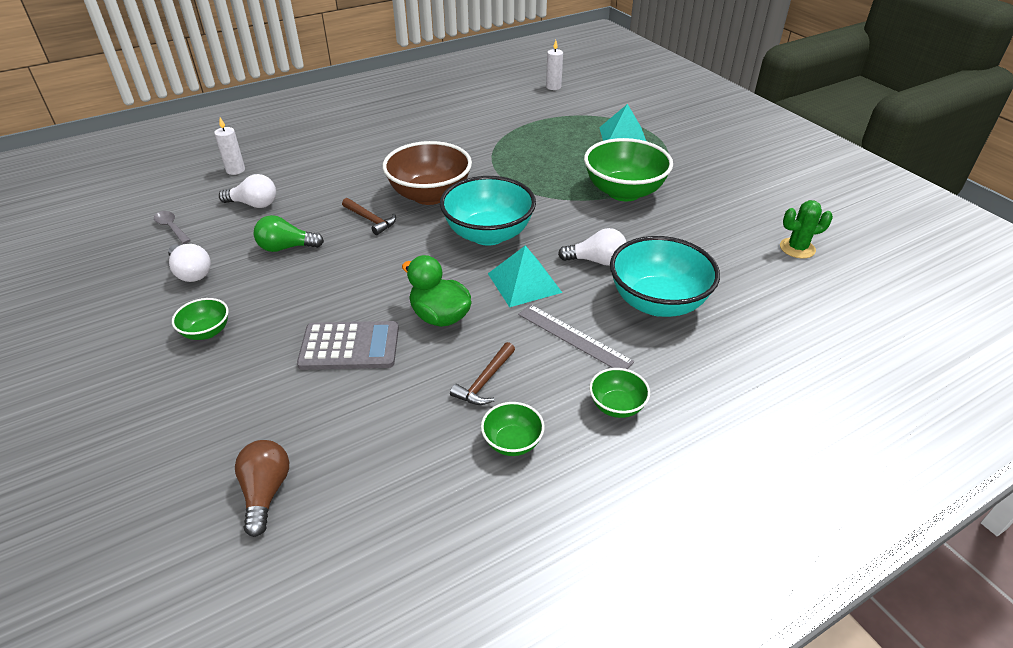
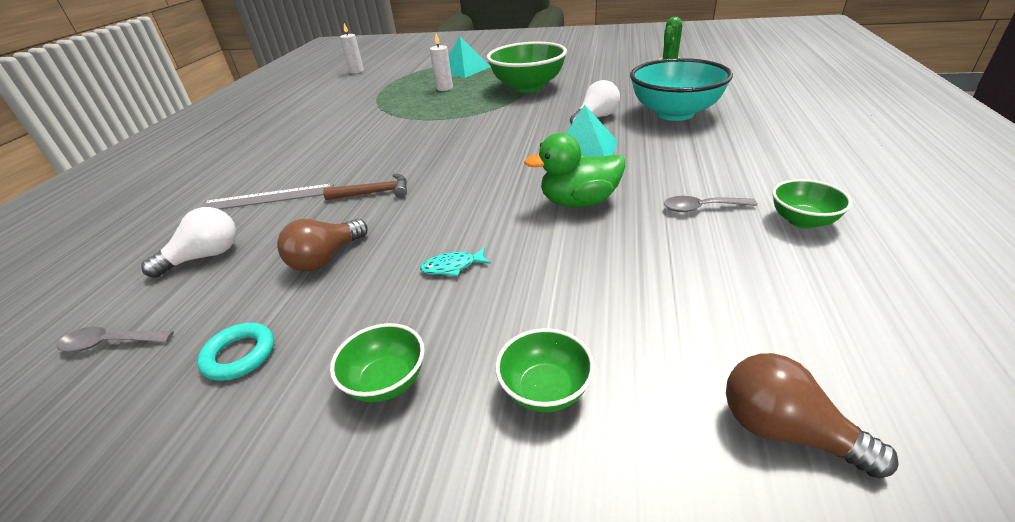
camera: 45 degrees left, 5 degrees down
white light bulb [168,244,211,282] -> turquoise ring [197,323,274,381]
white candle [214,118,245,175] -> white candle moved to [430,34,453,91]
green light bulb [254,215,324,252] -> brown light bulb [277,219,368,272]
grey calculator [297,321,399,370] -> none
brown bowl [383,141,472,205] -> none
turquoise bowl [440,176,536,246] -> none
brown hammer [450,342,515,405] -> grey spoon [664,196,757,212]
grey ruler [518,304,634,369] -> grey ruler moved to [200,183,334,209]
green bowl [589,368,650,418] -> green bowl moved to [495,328,594,413]
none -> turquoise fish [420,247,491,276]

